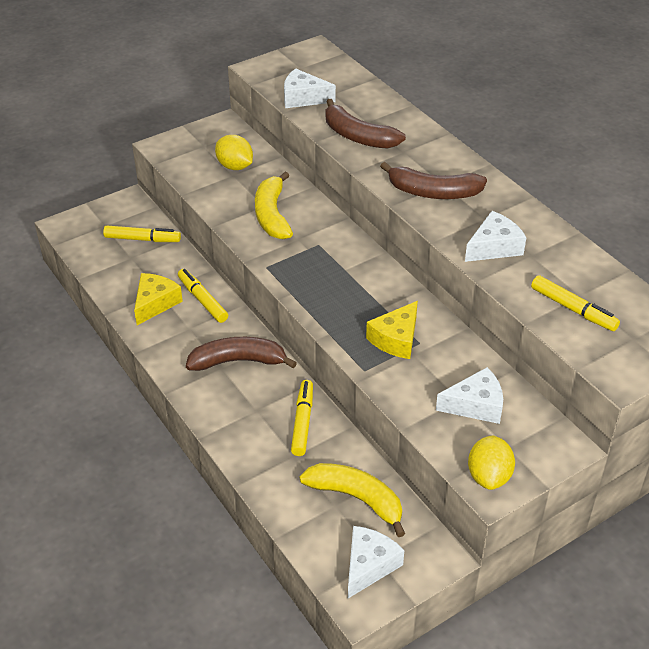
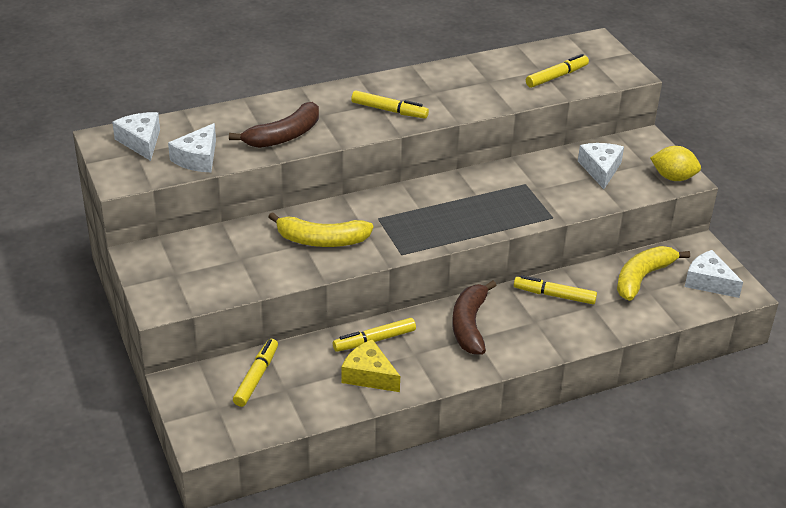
camera: 80 degrees left, 5 degrees down
yellow lemon [215,135,253,170] -> none
yellow cheese [366,301,418,359] -> none
brown banana [380,162,487,199] -> yellow marker [351,90,429,118]
white cheese [465,211,527,262] -> white cheese moved to [112,112,160,161]

